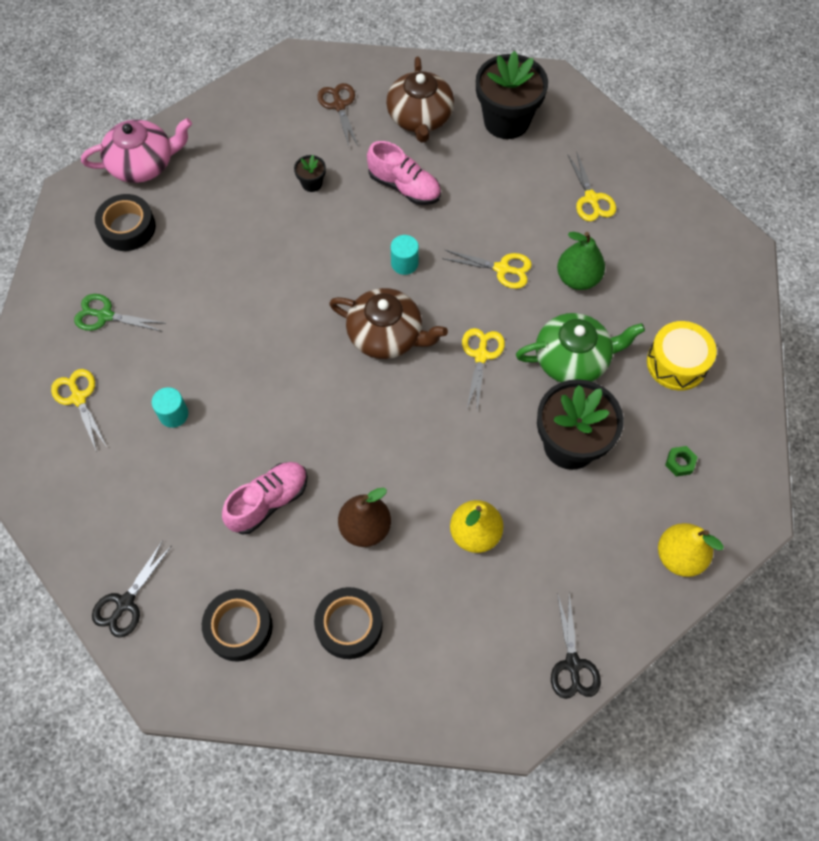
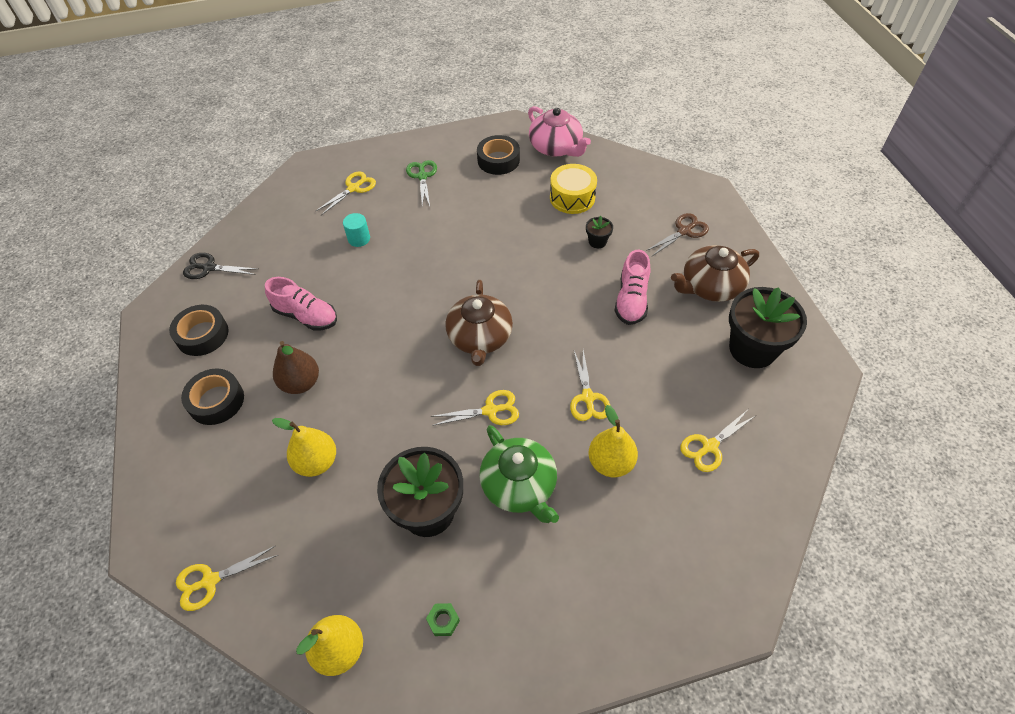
camera: 70 degrees right, 10 degrees down
turquoise cylinder [391,235,419,275] -> none
black scissors [551,593,601,699] -> yellow scissors [176,546,278,611]
green pear [557,232,605,290] -> yellow pear [588,405,638,477]
yellow drum [647,321,717,390] -> yellow drum moved to [550,164,597,214]

